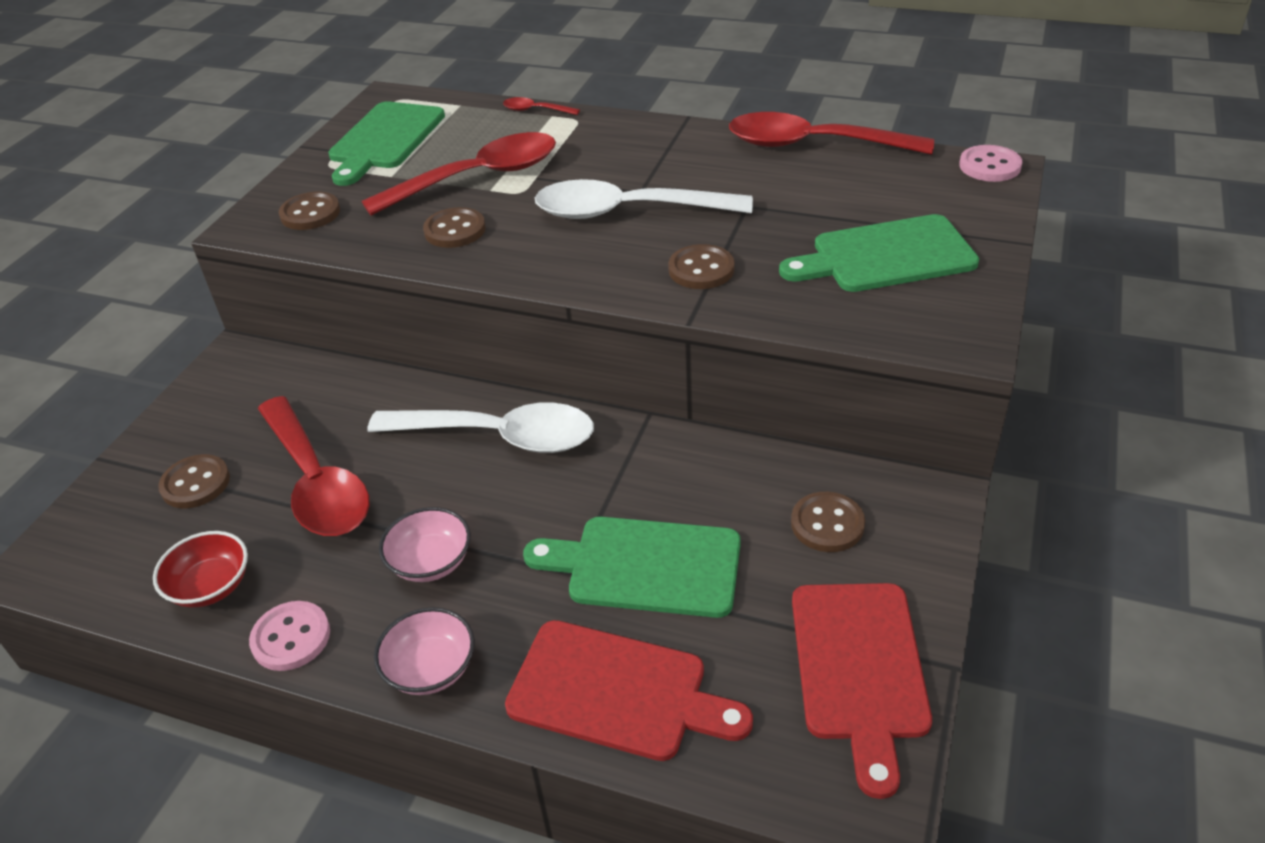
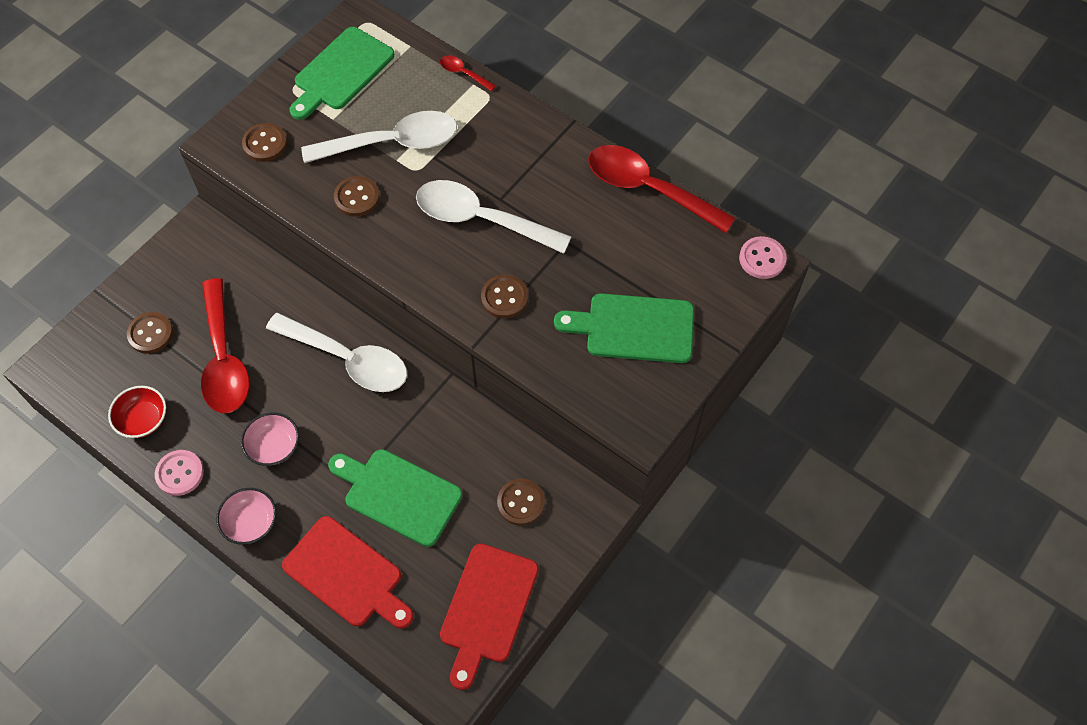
camera: 15 degrees right, 20 degrees up
red spoon [362,132,556,216] -> white spoon [301,111,457,163]

